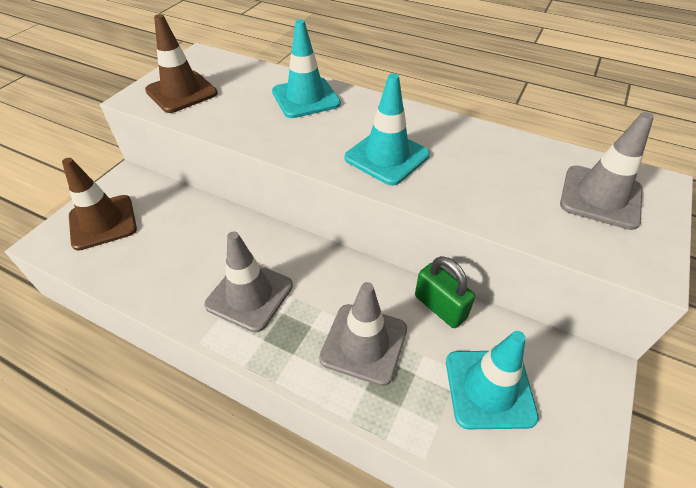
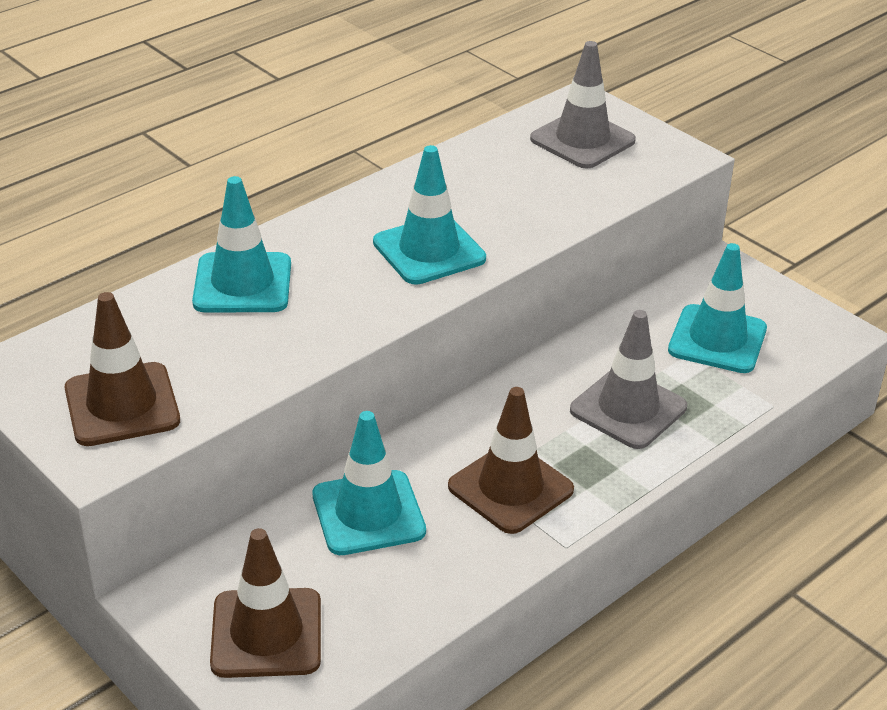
camera: 70 degrees left, 10 degrees down
grey traffic cone [204,231,293,333] -> brown traffic cone [448,387,574,534]
green padlock [415,256,475,328] -> none
none -> turquoise traffic cone [312,411,426,555]

